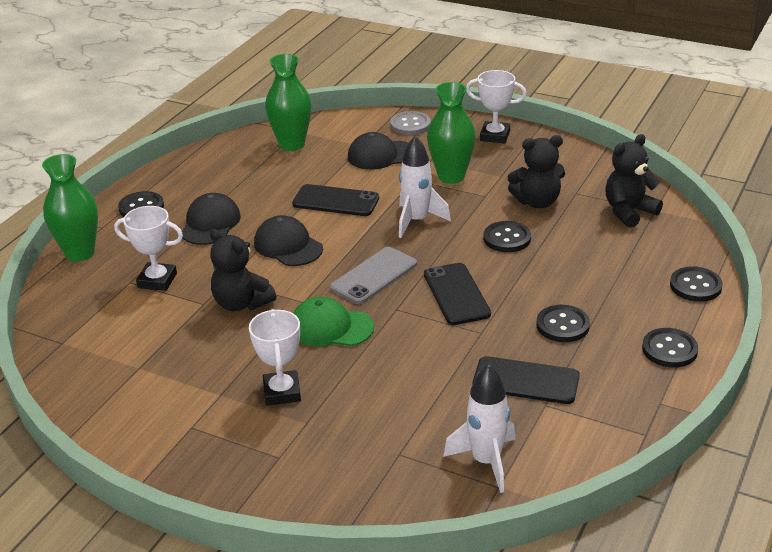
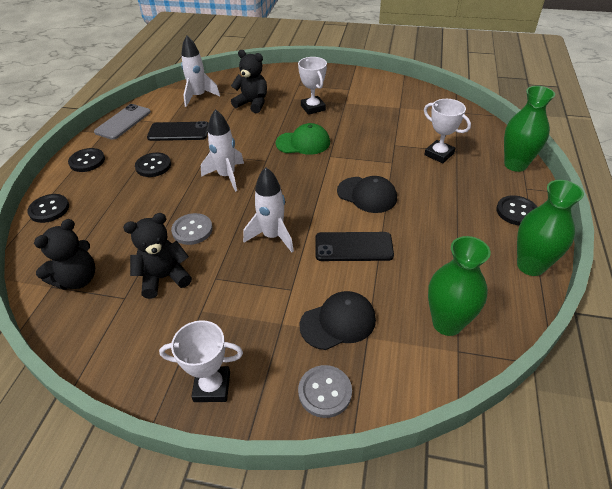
camera: 165 degrees right, 10 degrees up
white trophy [114,206,183,291] -> white trophy turned 45 degrees clockwise [424,99,471,163]
black cap [182,193,241,245] -> none
black teddy bear [210,229,276,311] -> black teddy bear moved to [231,50,267,113]
grey phone [330,247,417,304] -> grey phone moved to [94,104,151,140]
black phone [424,263,491,325] -> white rocket [201,109,244,192]
green vase [427,82,476,184] -> green vase moved to [517,180,584,276]
black button [483,221,531,252] -> grey button [171,213,213,245]

